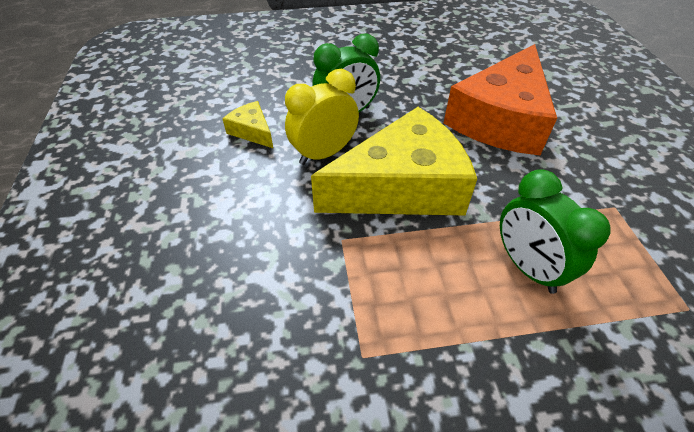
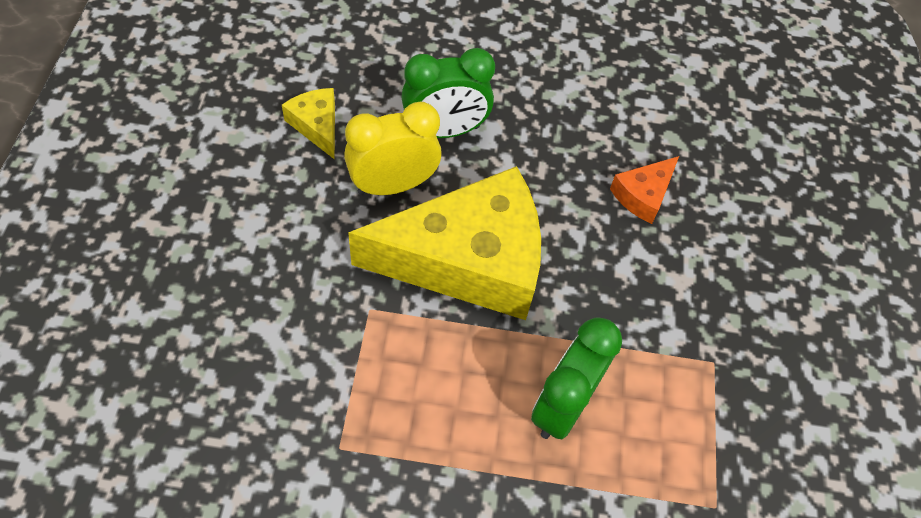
camera: 10 degrees right, 10 degrees up
orange cheese [444,44,557,155] -> orange cheese [610,156,679,224], size x0.43
green clock [500,169,611,294] -> green clock turned 45 degrees clockwise [531,317,622,439]

